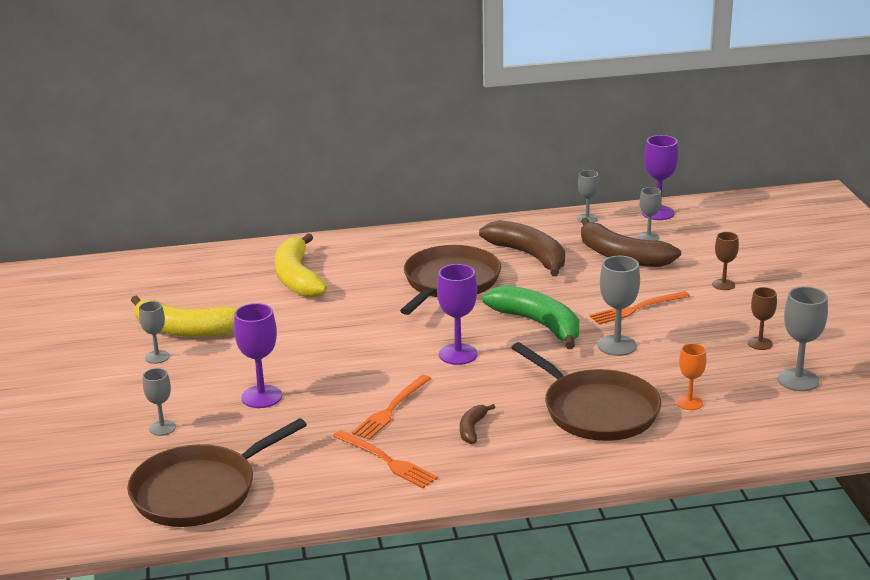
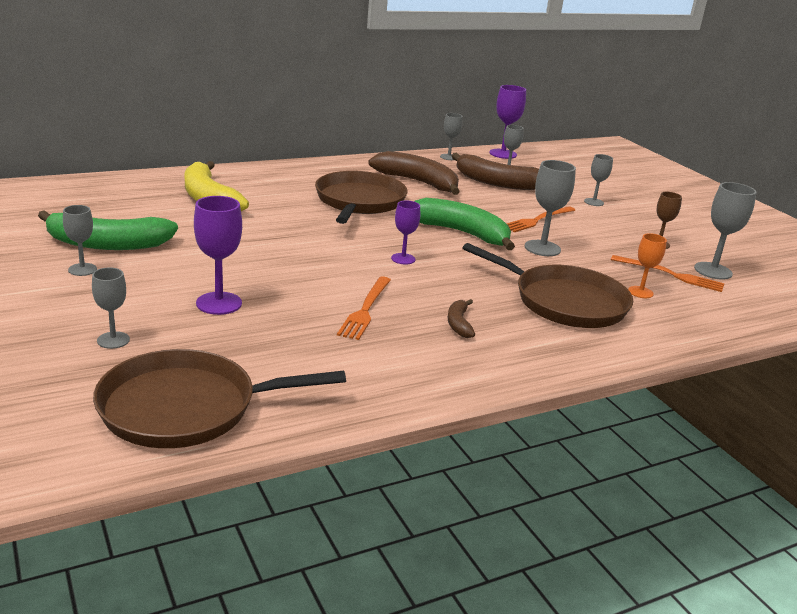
camera: 20 degrees left, 0 degrees up
brown pan [127,418,307,527] -> brown pan turned 45 degrees clockwise [93,349,346,448]
yellow banana [131,295,238,337] -> green banana [38,210,178,250]
orange fork [333,430,438,488] -> orange fork moved to [611,255,724,292]
purple goblet [437,264,478,365] -> purple goblet [391,201,420,264], size x0.63
brown goblet [712,232,739,290] -> grey goblet [584,154,613,206]

